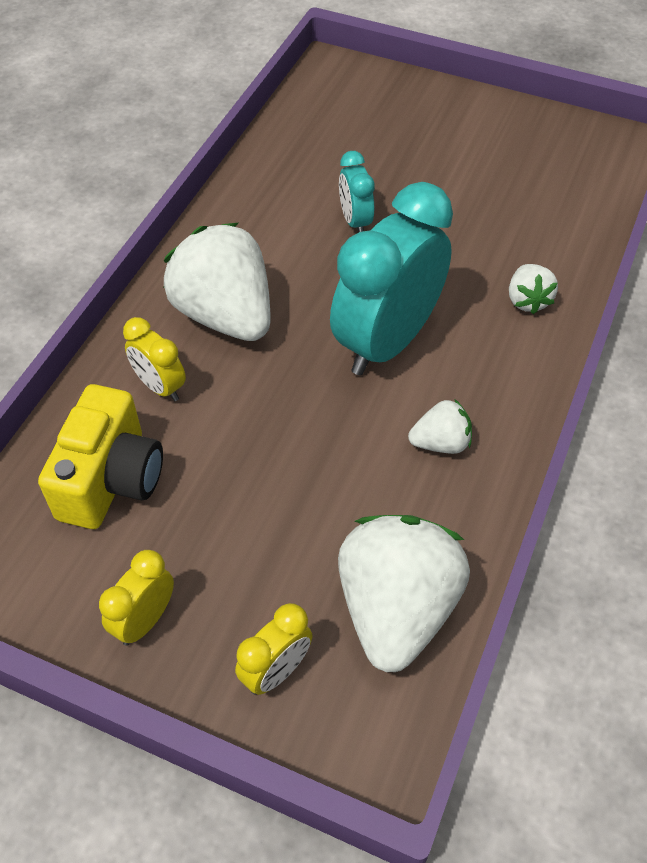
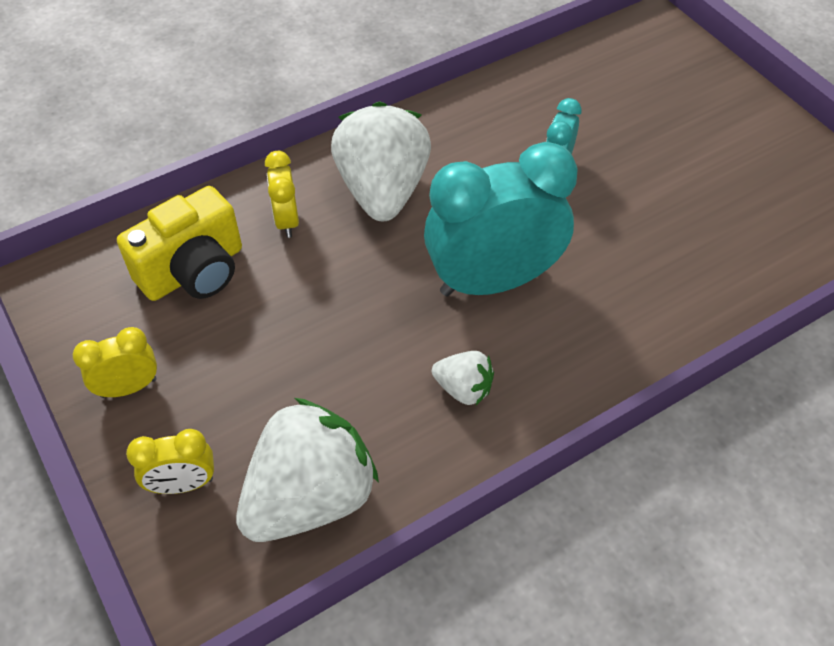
camera: 35 degrees right, 0 degrees up
white strawberry [509,264,558,314] -> none

